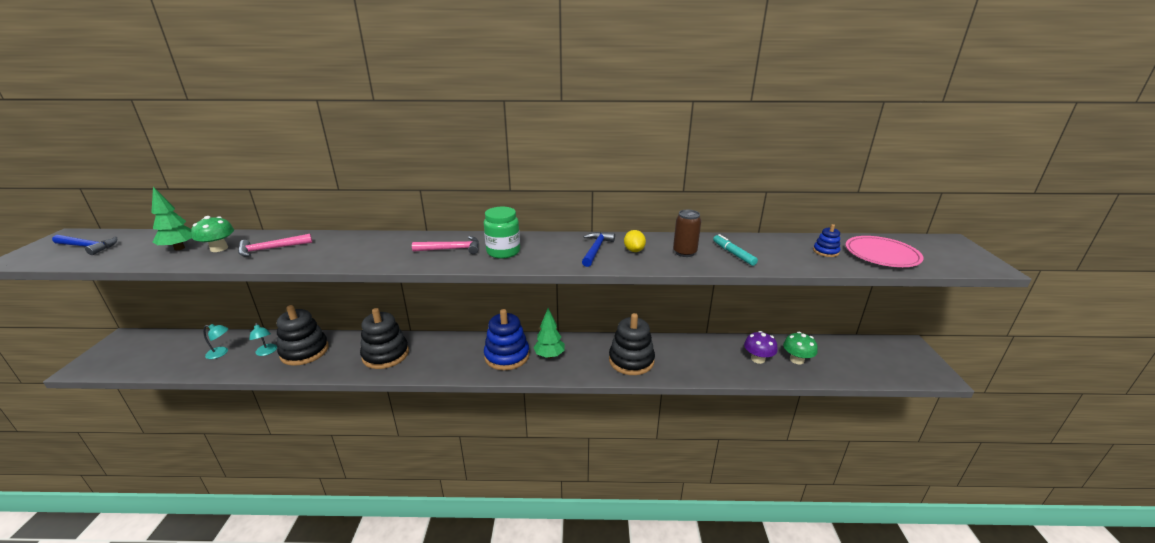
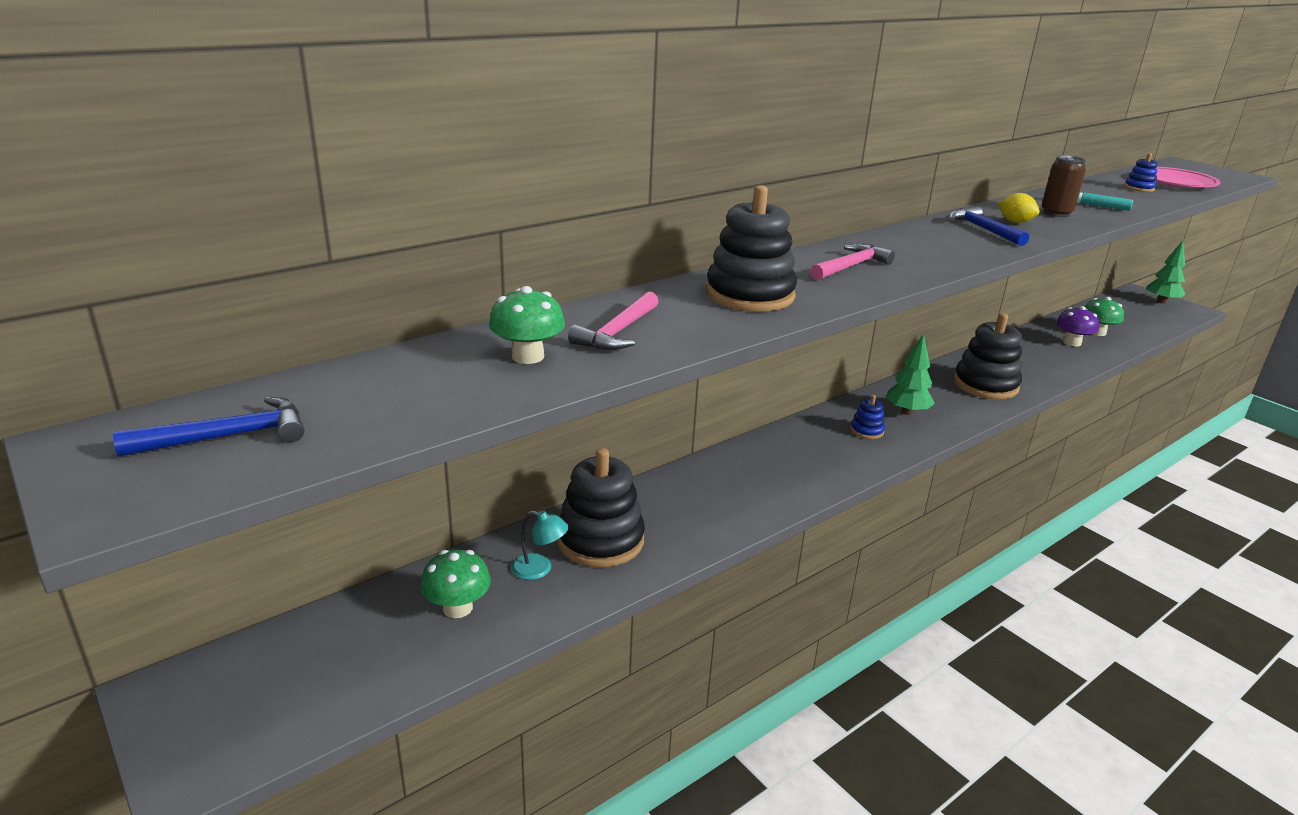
camera: 40 degrees left, 0 degrees up
green tree [151,187,192,250] -> green tree moved to [1147,241,1185,304]
turquoise lamp [203,324,229,359] -> green mushroom [421,550,491,618]
black stacking toy [360,308,409,369] -> black stacking toy moved to [706,185,797,312]
green jar [484,207,520,259] -> none
blue stacking toy [484,309,529,370] -> blue stacking toy [850,395,885,439], size x0.47

